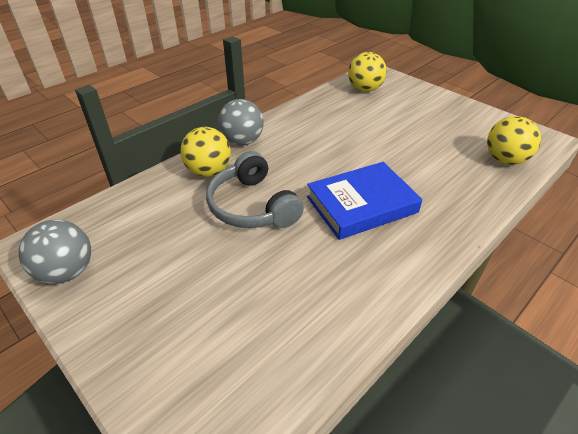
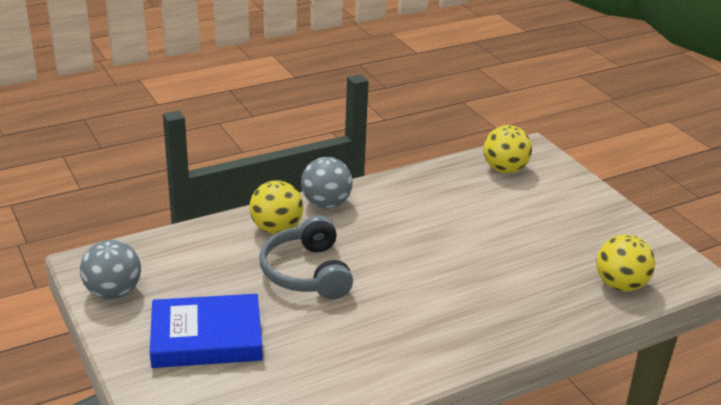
camera: 15 degrees right, 10 degrees down
blue book [307,162,422,240] -> blue book moved to [150,294,263,368]

